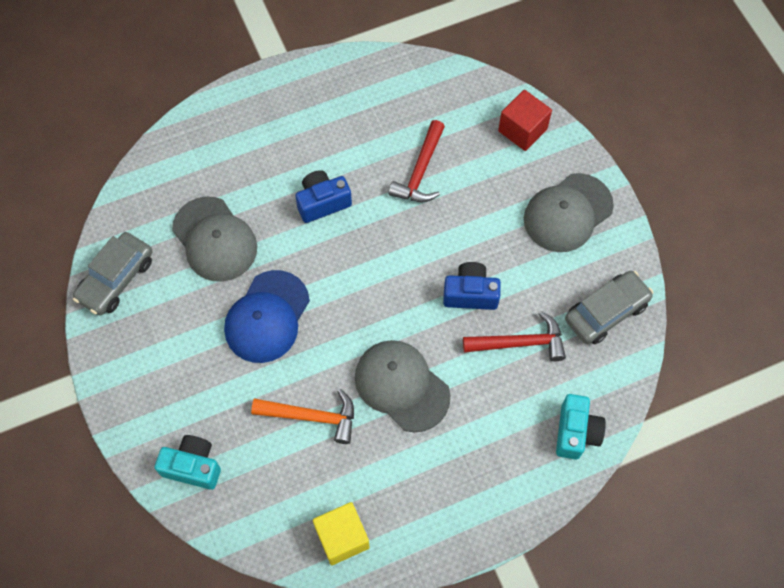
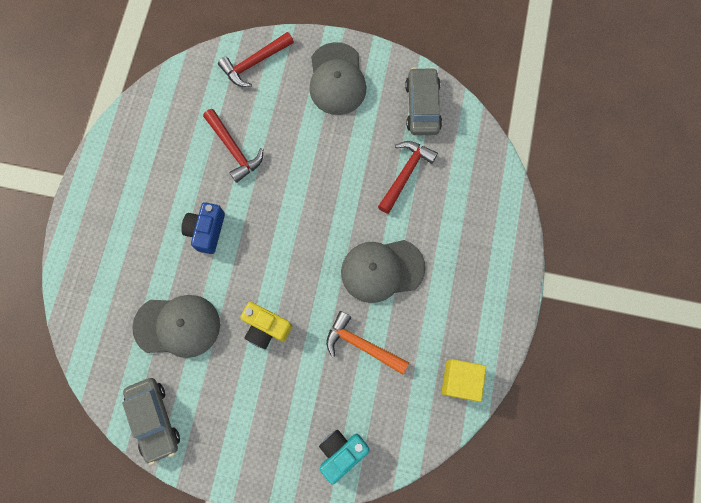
camera: 55 degrees left, 10 degrees up
blue cap [224,270,310,363] -> yellow camera [240,302,292,349]
orange hammer [251,389,354,444] -> orange hammer turned 105 degrees counterclockwise [326,311,409,374]
blue camera [443,262,501,310] -> none
red cube [498,90,552,151] -> red hammer [218,32,294,87]
turquoise camera [556,394,606,460] -> none

